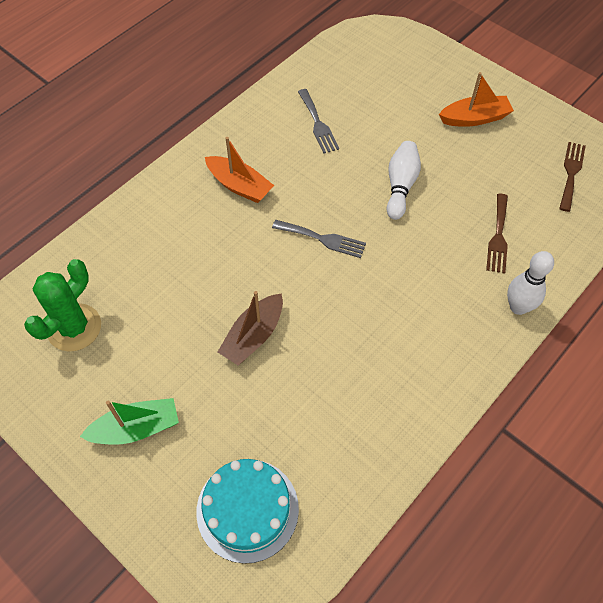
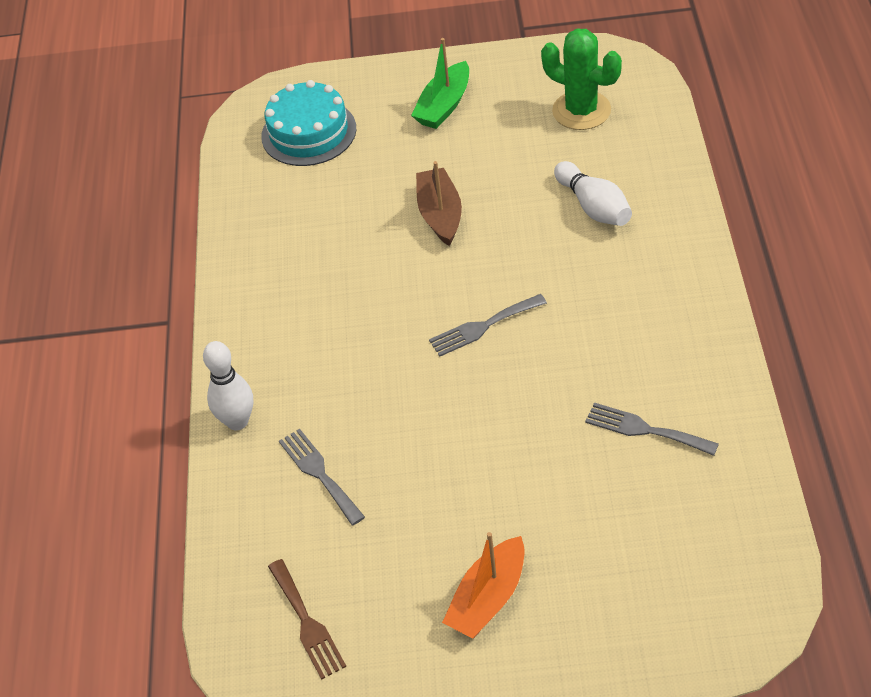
camera: 140 degrees right, 10 degrees down
green cactus [24,259,101,351] -> green cactus turned 45 degrees counterclockwise [541,28,622,130]
orange boat [205,137,274,203] -> none
white bowling pin [387,141,421,220] -> white bowling pin moved to [554,161,632,226]
brown fork [486,194,508,273] -> grey fork [279,429,365,525]

